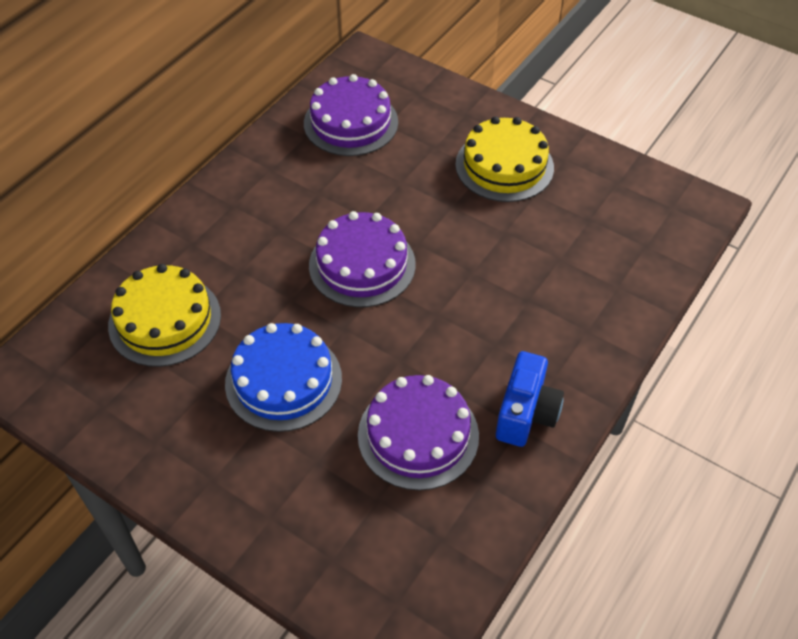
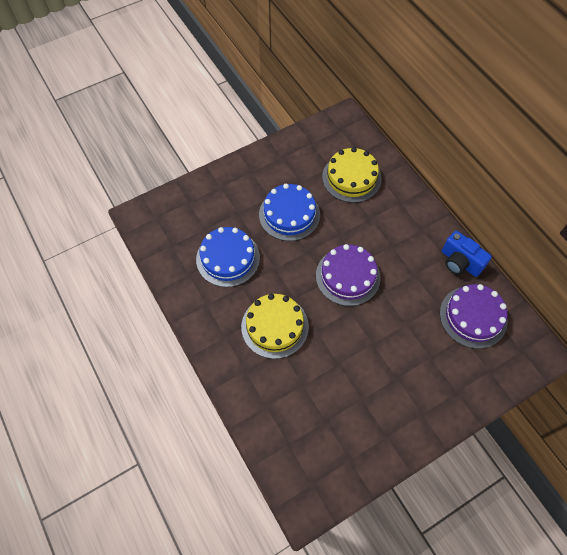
camera: 115 degrees right, 10 degrees up
purple cake [358,375,479,490] -> blue cake [196,227,260,287]
yellow cake [455,116,554,202] -> yellow cake moved to [241,294,309,359]
blue camera [496,351,564,447] -> blue camera moved to [442,231,492,277]

